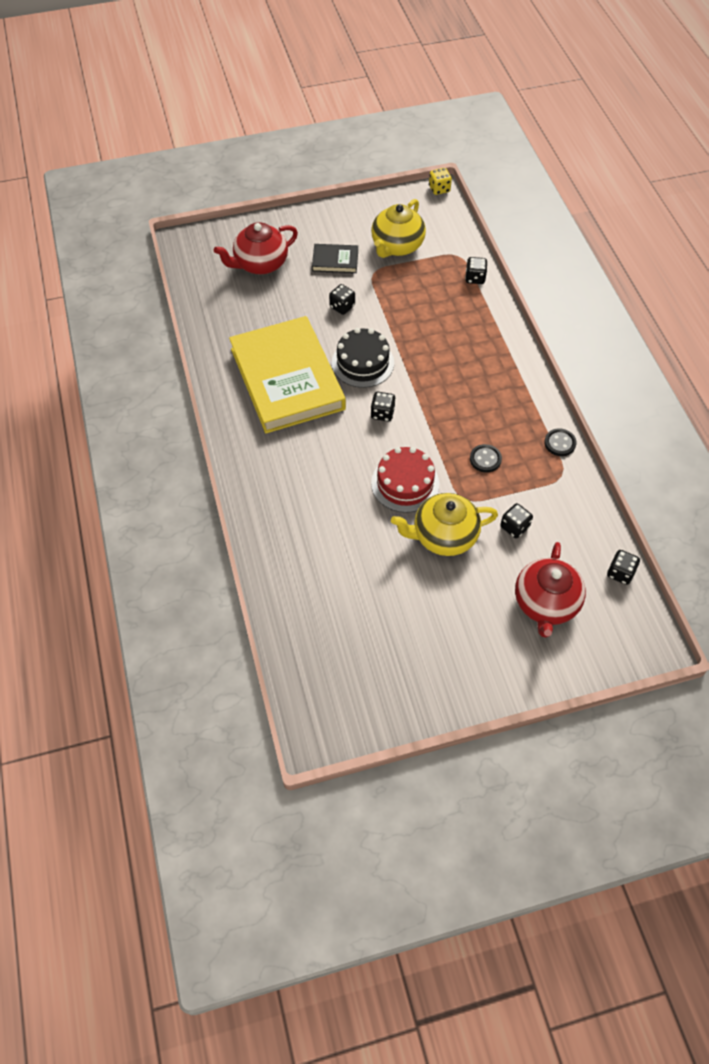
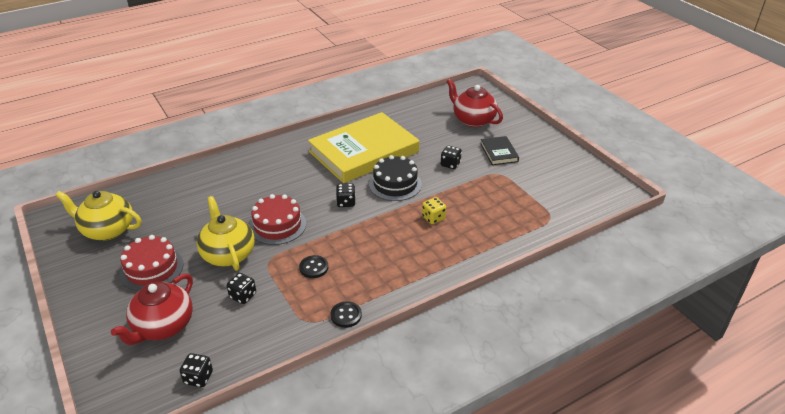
camera: 75 degrees right, 20 degrees down
yellow teapot [371,199,426,258] -> yellow teapot moved to [55,191,142,240]
yellow dice [429,168,452,195] -> yellow dice moved to [422,197,446,224]
black dice [465,257,487,284] -> none
red teapot [515,542,586,638] -> red teapot turned 60 degrees counterclockwise [111,273,193,345]
none -> red cake [120,235,184,291]

